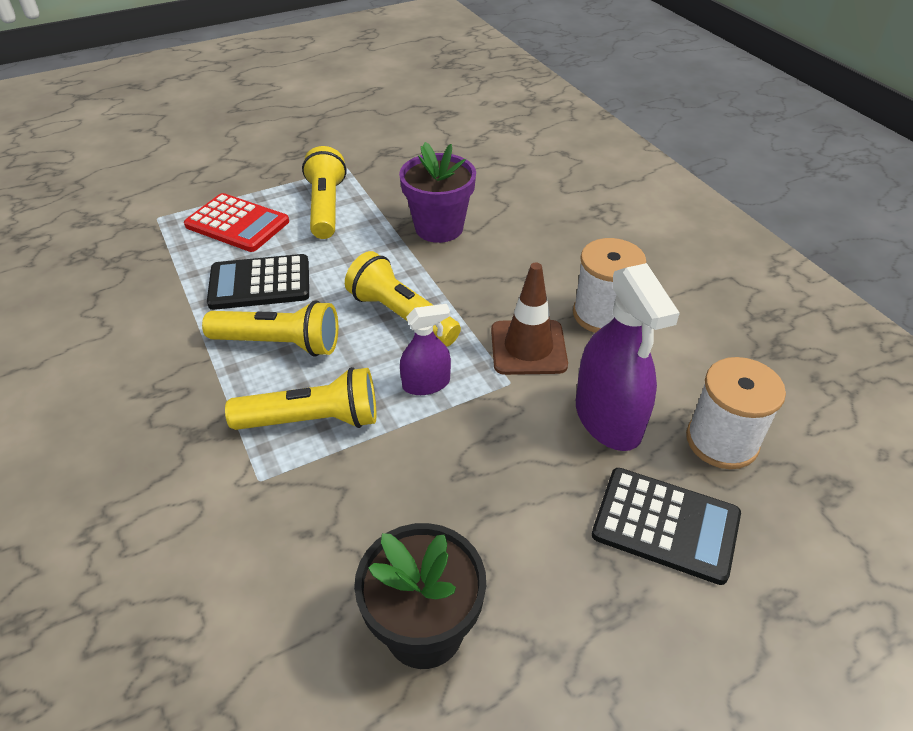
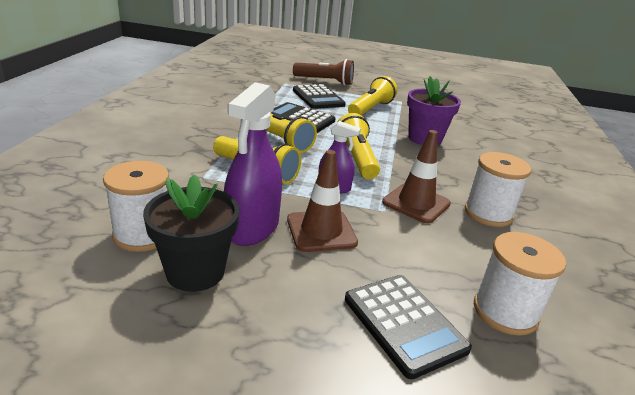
camera: 35 degrees right, 15 degrees down
red calculator [184,193,289,252] -> black calculator [293,84,346,109]
purple spray bottle [576,263,680,451] -> purple spray bottle moved to [224,82,282,246]
none -> white spool [103,161,169,252]
none -> brown traffic cone [287,150,358,252]
none -> brown flashlight [293,59,354,85]

